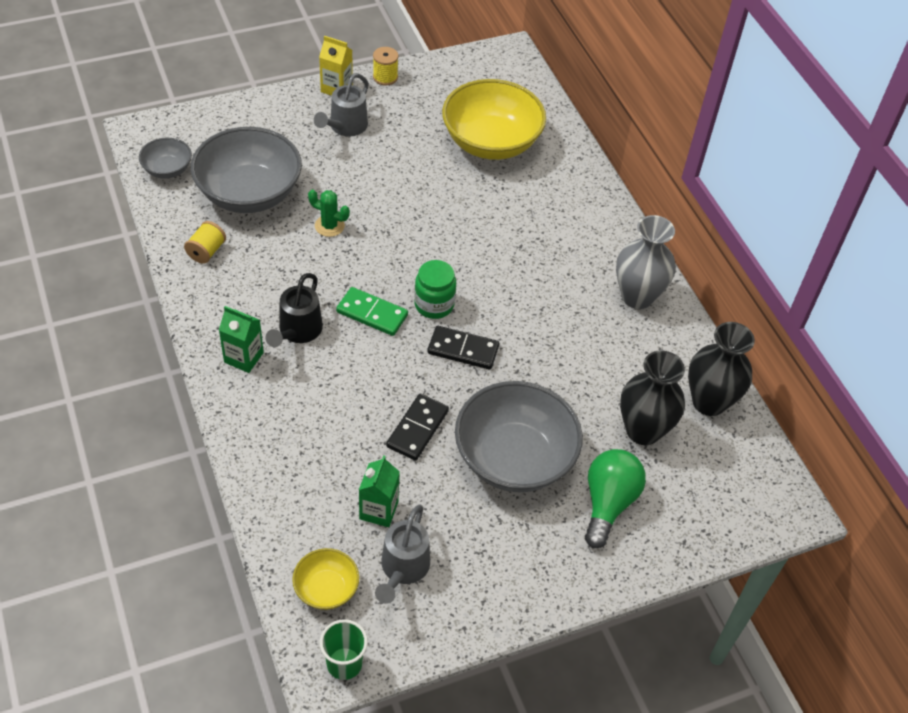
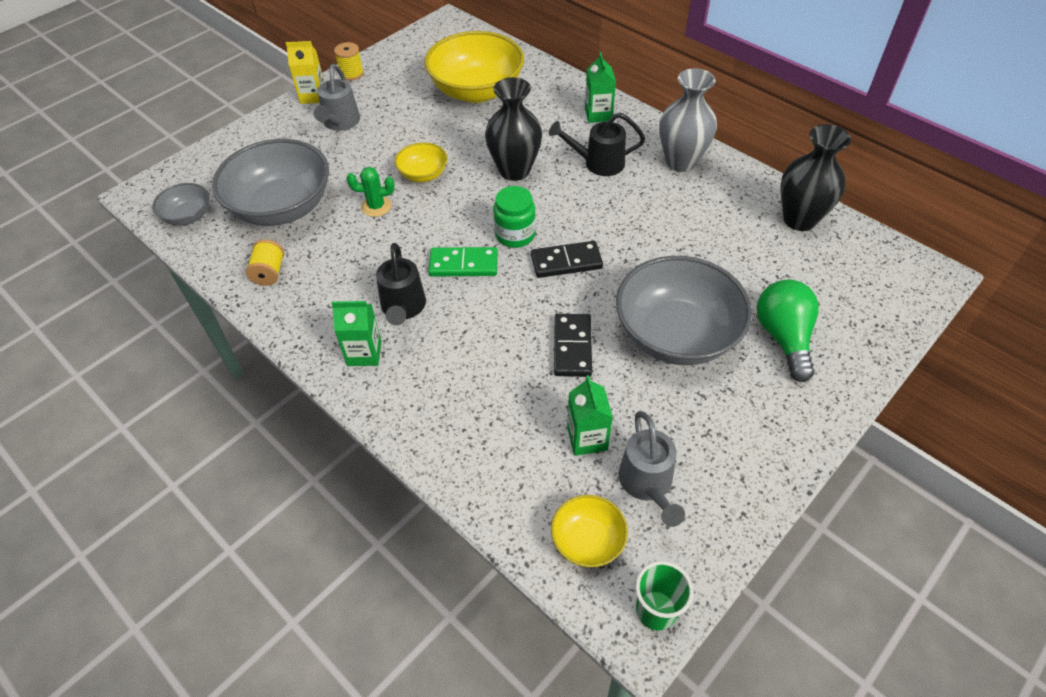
camera: 20 degrees left, 0 degrees up
black vase [620,350,685,445] -> black vase moved to [485,77,542,181]
none -> yellow bowl [395,142,448,182]
none -> black watering can [549,113,645,176]
none -> green carton [585,52,616,123]

